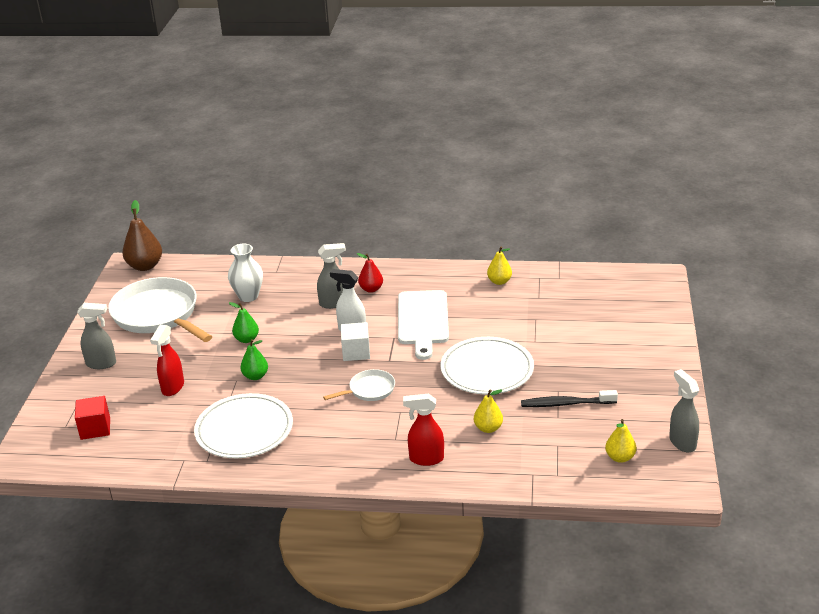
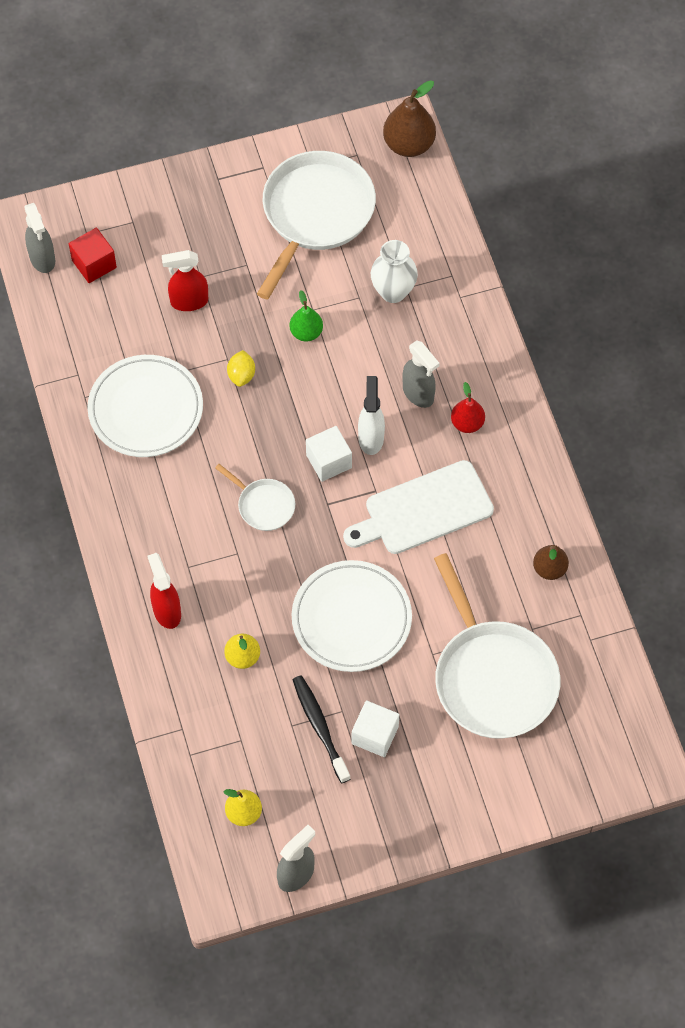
camera: 65 degrees right, 30 degrees up
grey spray bottle [77,303,116,369] -> grey spray bottle moved to [24,203,55,273]
green pear [240,339,268,380] -> yellow lemon [227,350,255,387]
yellow pear [487,246,512,285] -> brown pear [533,545,569,580]
none -> white cube [352,700,399,757]
none -> white pan [434,553,560,739]

